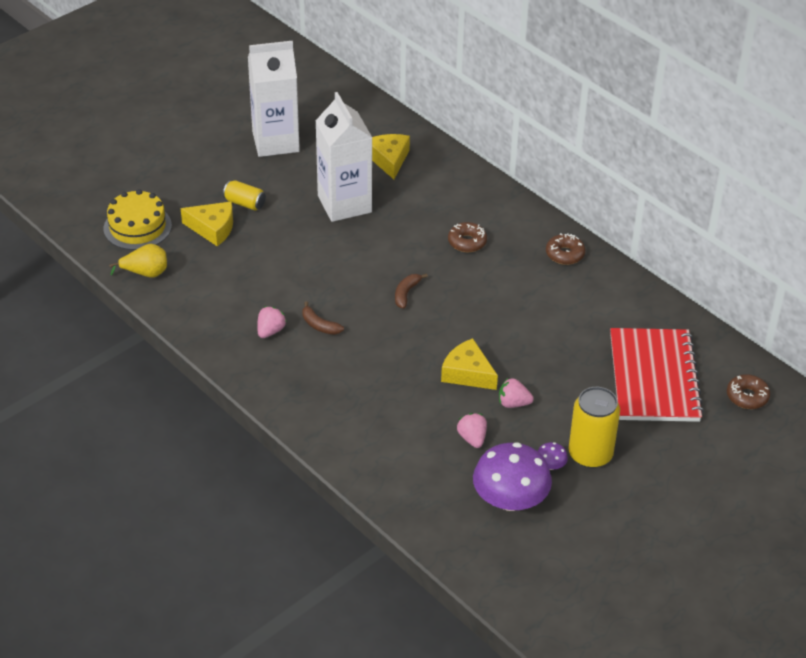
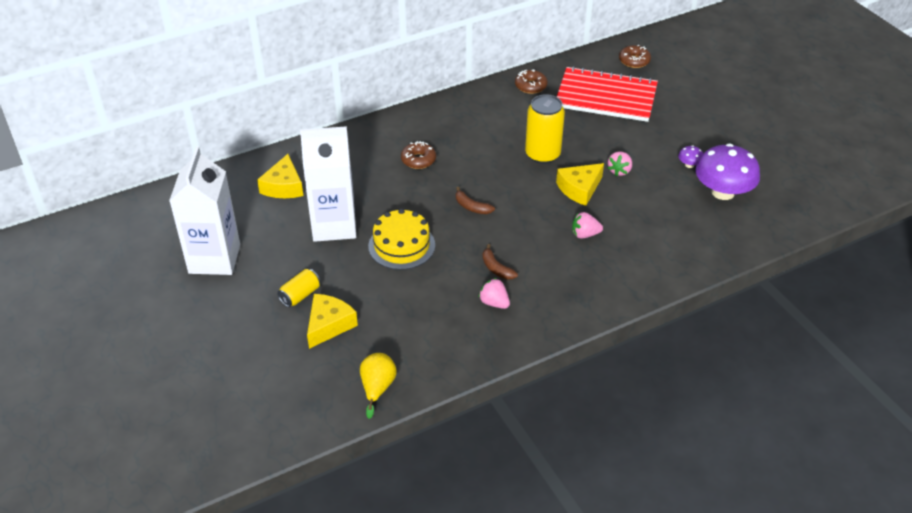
camera: 75 degrees left, 0 degrees up
yellow cake [104,189,172,250] -> yellow cake moved to [368,208,435,270]
brown banana [302,301,344,335] -> brown banana turned 90 degrees clockwise [482,244,518,280]
yellow cheese [372,134,410,179] -> yellow cheese turned 90 degrees counterclockwise [257,154,303,198]
pink strawberry [457,413,487,448] -> pink strawberry moved to [572,212,603,238]
brown donut [546,233,586,265] -> brown donut moved to [515,69,548,94]
yellow can [569,387,620,468] -> yellow can moved to [525,94,565,164]

